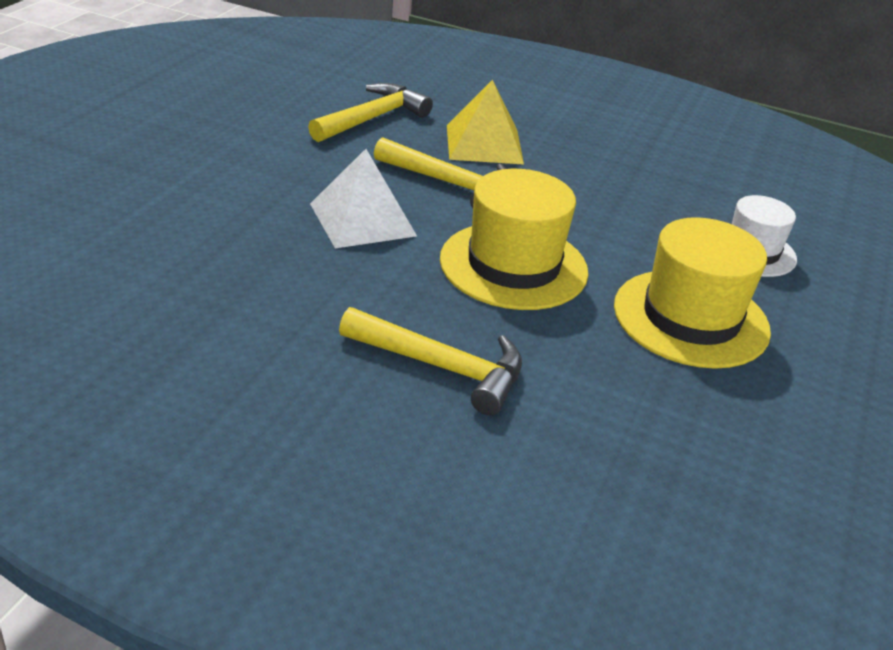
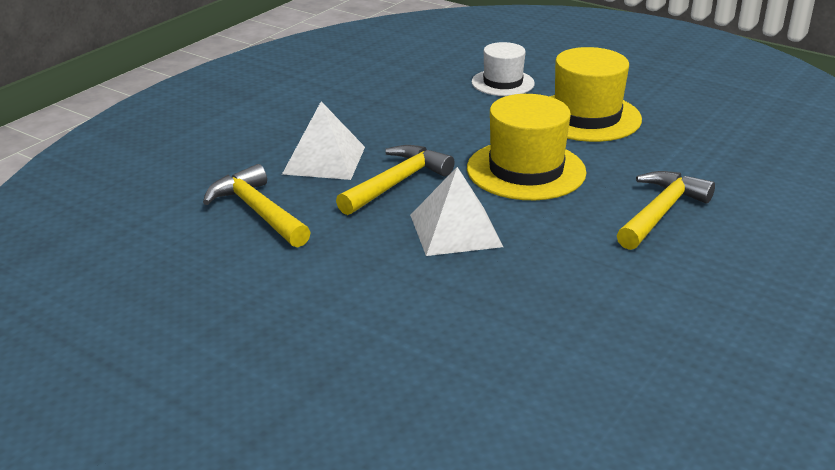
camera: 75 degrees left, 5 degrees down
yellow pyramid [447,80,524,165] -> white pyramid [282,101,365,180]

